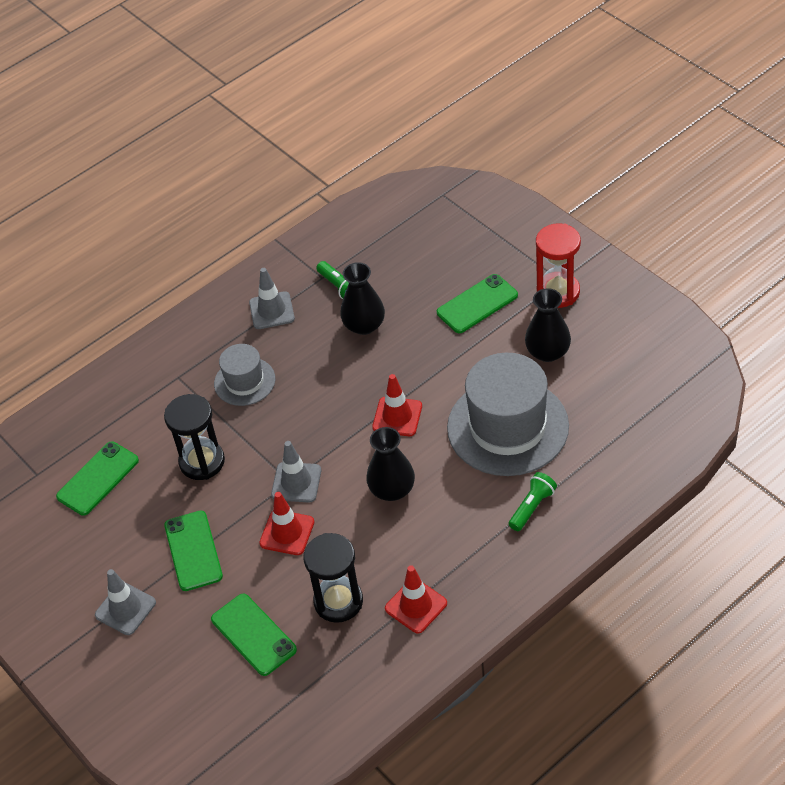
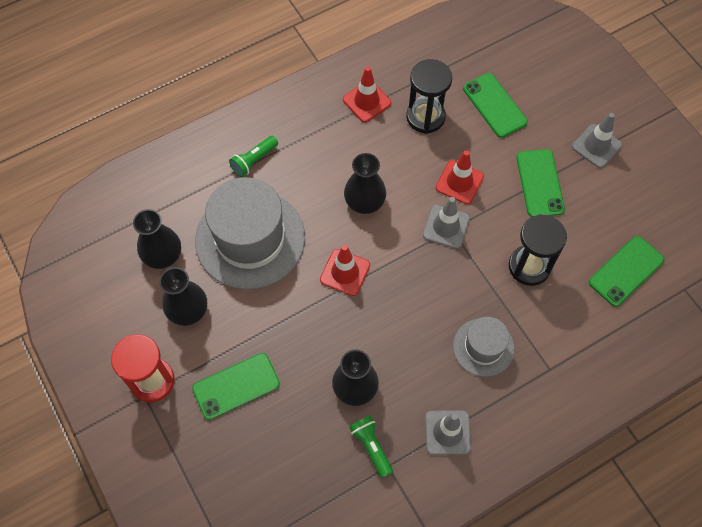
camera: 175 degrees left, 15 degrees up
none -> black vase [133,209,181,269]

